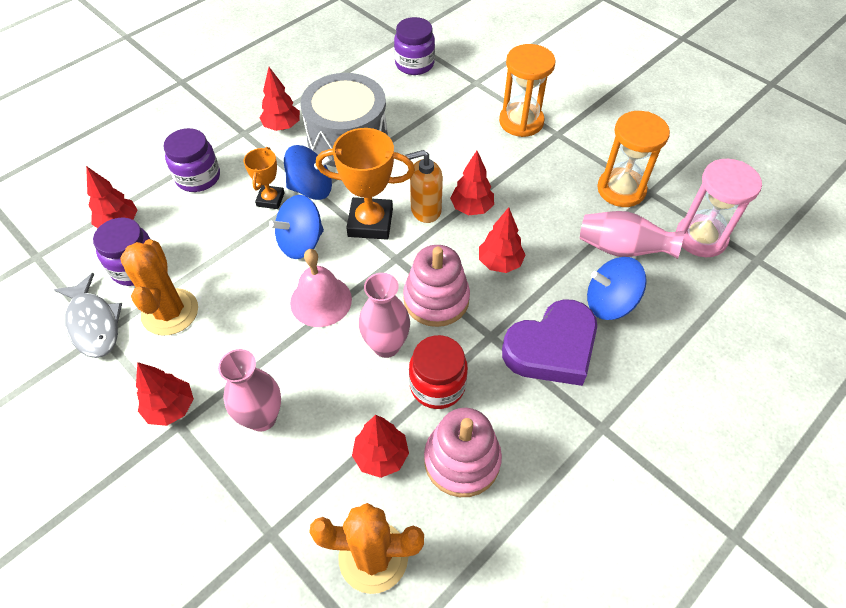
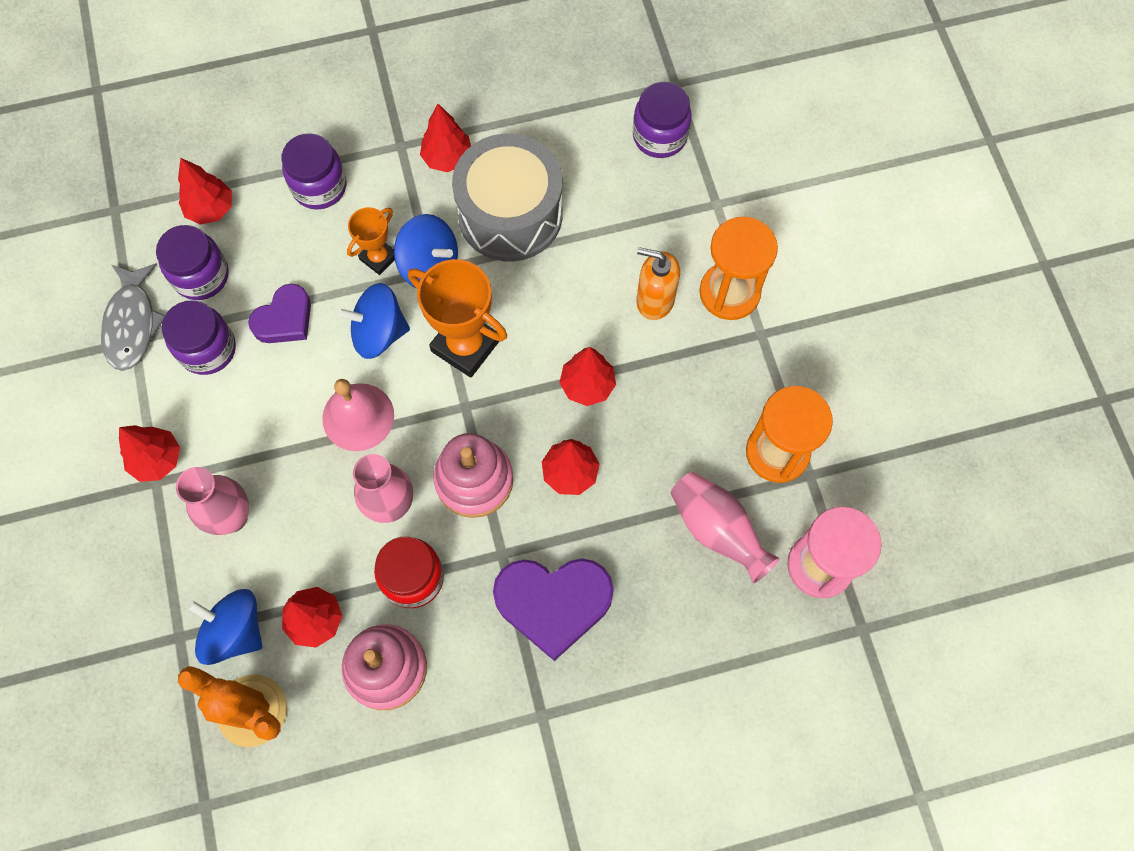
camera: 30 degrees right, 15 degrees up
orange cactus [120,239,198,335] -> purple jar [162,300,236,375]
orange soap dispenser [405,150,443,223] -> orange soap dispenser moved to [636,247,680,320]
blue spinning top [587,257,647,320] -> blue spinning top moved to [187,589,262,665]
none -> purple heart [248,284,311,343]

